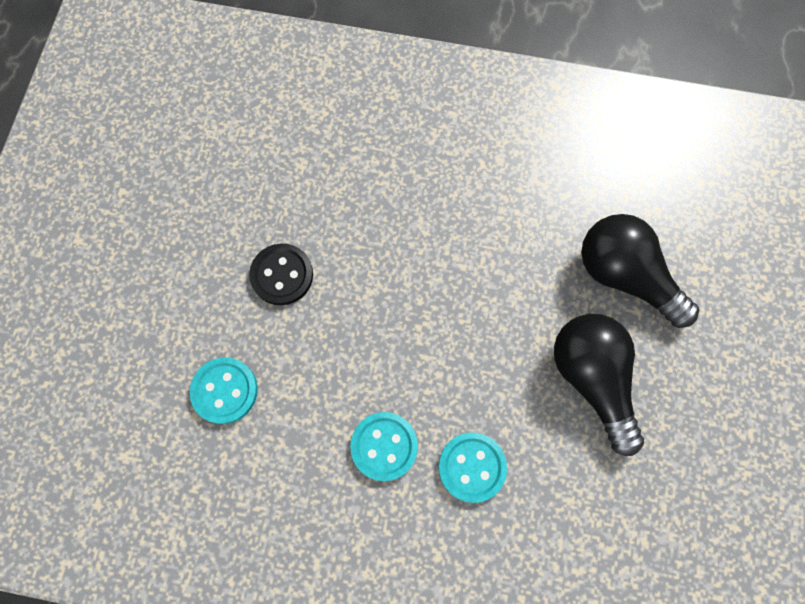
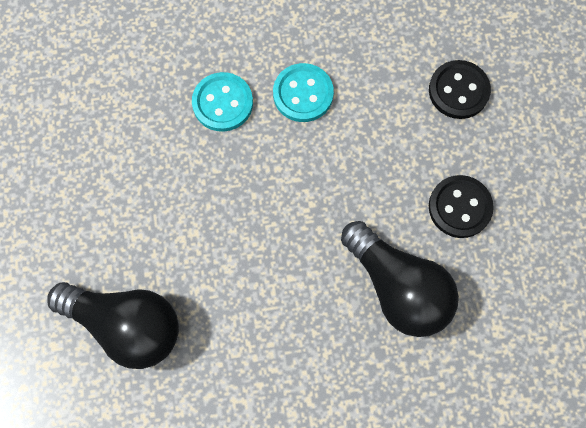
camera: 160 degrees right, 0 degrees up
turquoise button [190,357,258,424] -> black button [429,60,491,119]
black light bulb [554,314,644,456] -> black light bulb moved to [341,221,459,337]

